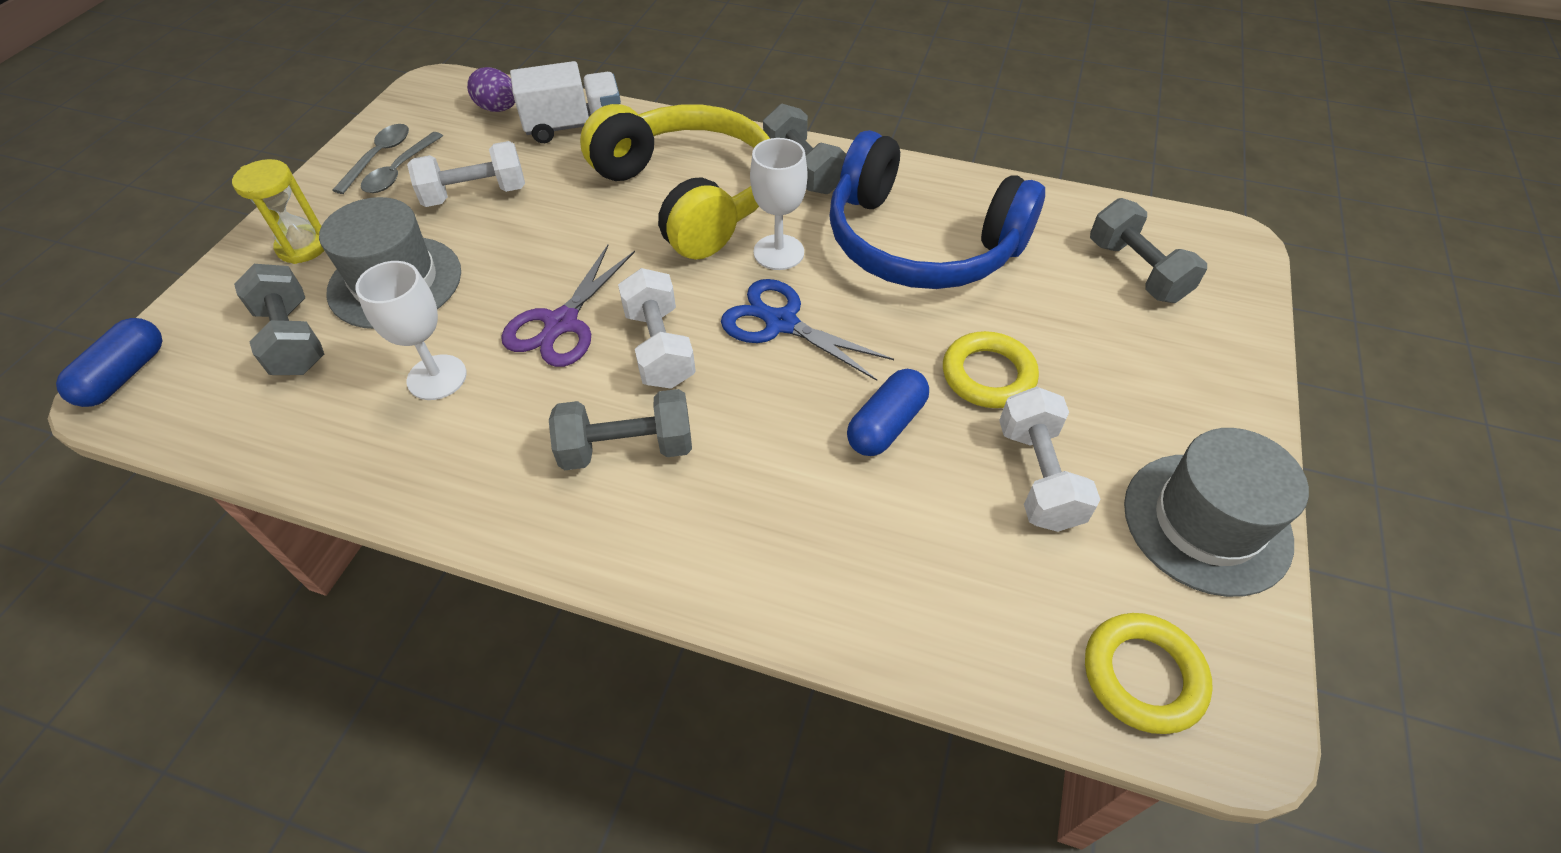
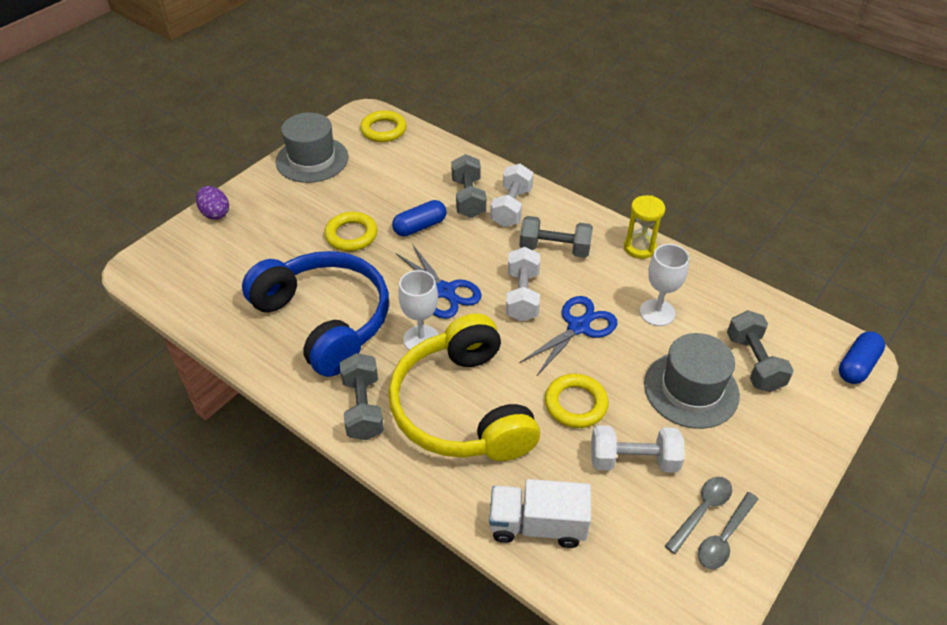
camera: 160 degrees left, 5 degrees down
yellow hourglass [232,159,324,264] -> yellow hourglass moved to [624,195,665,259]
purple egg [467,67,515,112] -> purple egg moved to [196,186,229,220]
purple scissors [501,245,635,367] -> blue scissors [519,296,617,377]
white dumbbell [999,386,1101,532] -> white dumbbell moved to [490,164,534,227]
grey dumbbell [1090,198,1207,303] -> grey dumbbell moved to [451,154,486,218]
none -> yellow ring [545,374,608,428]

